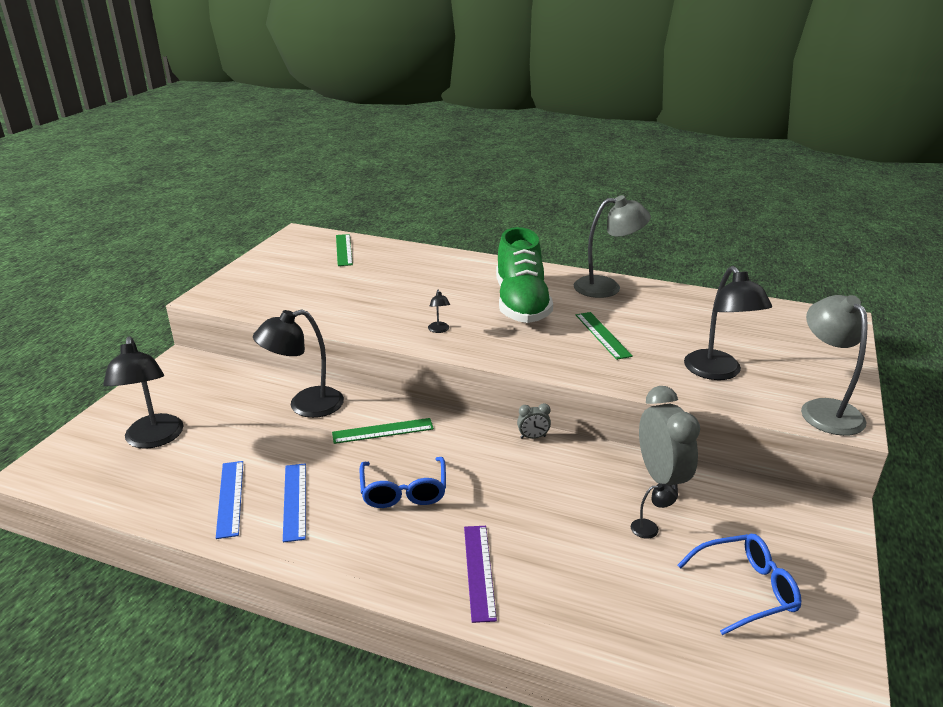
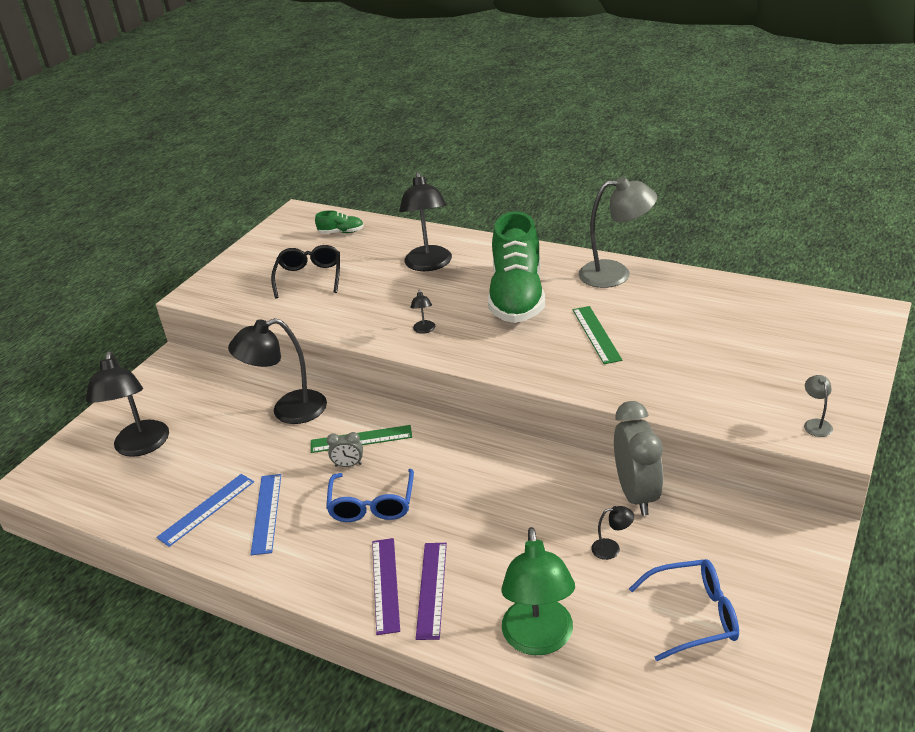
camera: 10 degrees right, 5 degrees up
blue ruler [216,461,243,539] -> blue ruler turned 45 degrees clockwise [156,474,254,547]
green ruler [336,234,353,266] -> green shoe [315,210,364,234]
grey clock [517,403,551,439] -> grey clock moved to [327,432,363,467]
black lamp [684,266,772,380] -> black lamp moved to [399,172,452,271]
grey lamp [801,295,868,436] -> grey lamp [804,375,833,437], size x0.42
none -> black glasses [271,245,340,298]
none -> purple ruler [372,538,400,635]
none -> green lamp [501,527,575,655]

